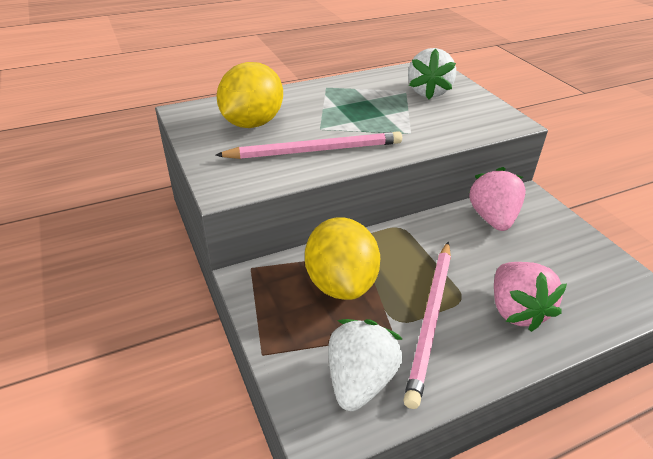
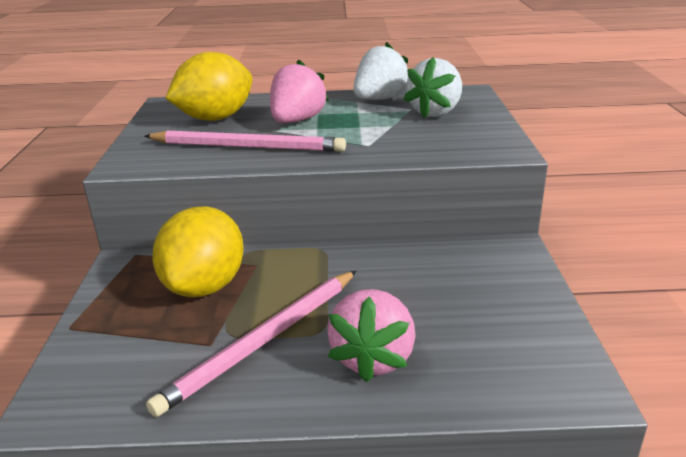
camera: 25 degrees right, 10 degrees down
white strawberry [328,319,403,411] -> white strawberry moved to [353,42,408,100]
pink strawberry [469,167,526,231] -> pink strawberry moved to [270,59,329,123]

